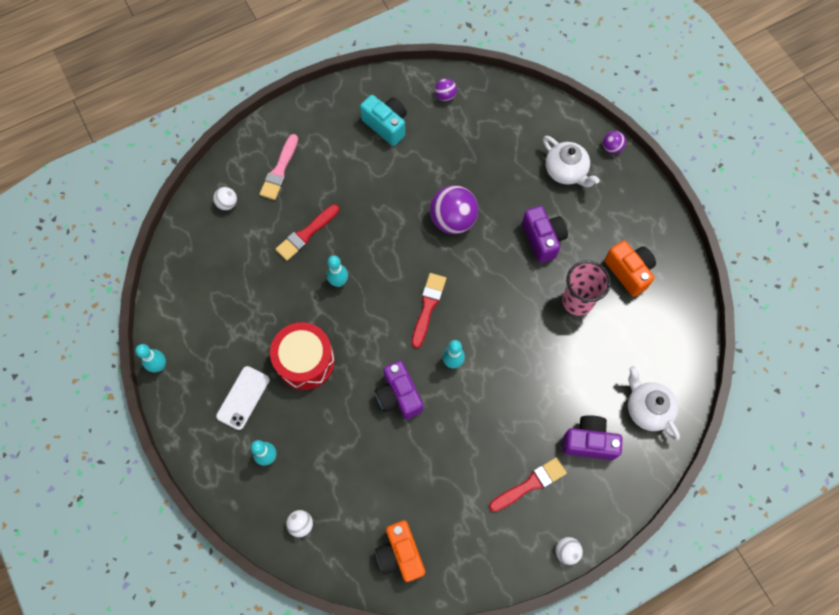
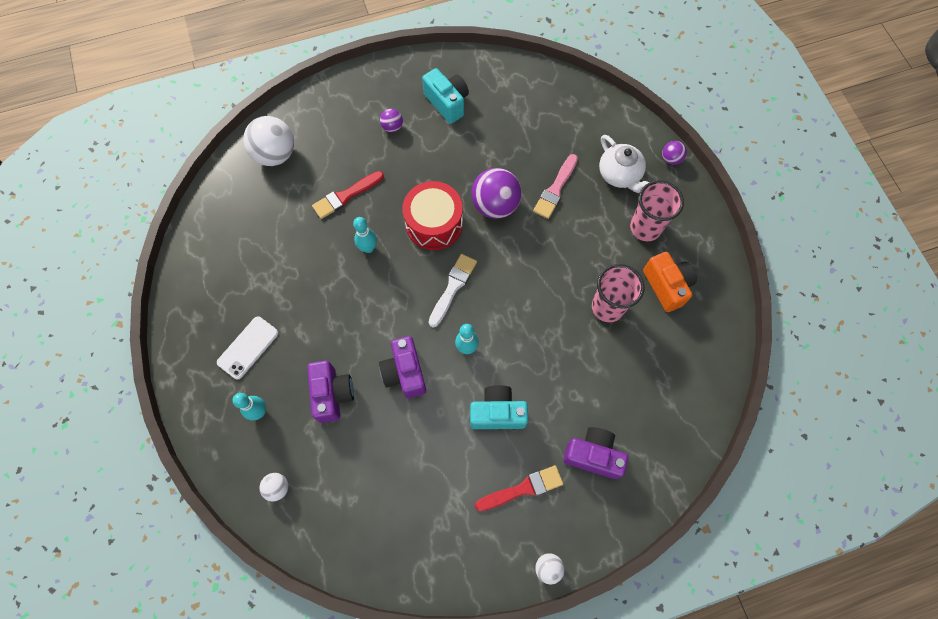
camera: 10 degrees right, 0 degrees up
turquoise bowling pin [135,344,166,372] -> none
white ball [213,187,237,210] -> white ball [243,116,294,166], size x2.05
pink brush [259,134,298,200] -> pink brush moved to [533,154,578,219]
red drum [270,322,335,390] -> red drum moved to [402,181,463,250]
orange camera [375,520,425,582] -> none
red brush [412,273,446,348] -> white brush [429,254,477,328]
purple ball [435,78,457,101] -> purple ball moved to [380,109,403,132]
purple camera [522,206,568,263] -> purple camera moved to [307,360,354,423]
white teapot [628,366,680,441] -> none
none -> turquoise camera [470,385,528,429]
none -> pink cup [630,180,684,241]

